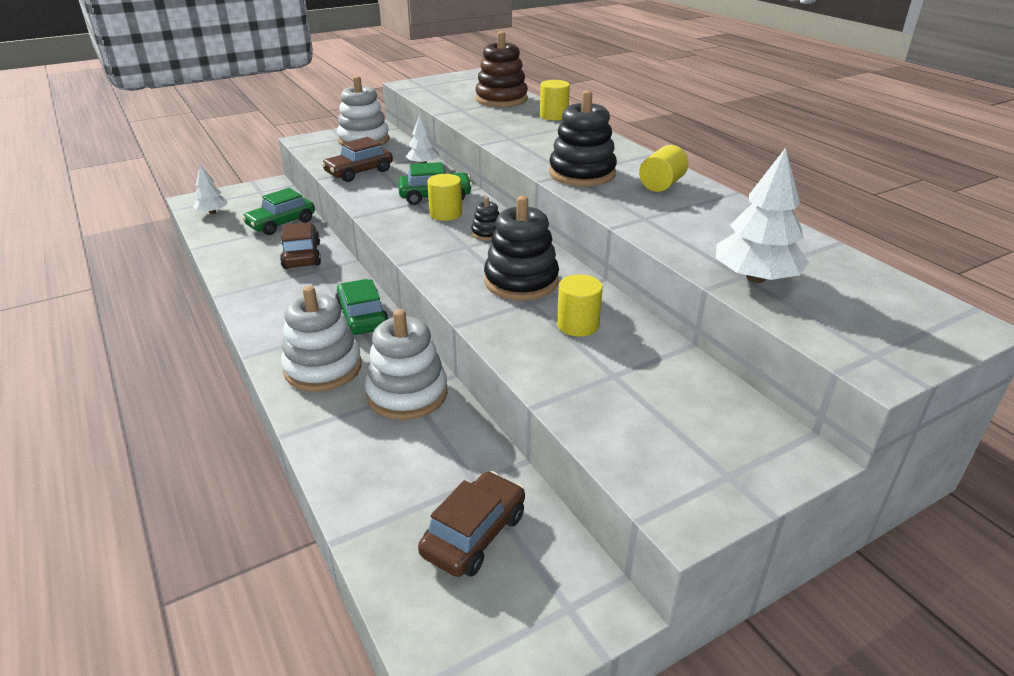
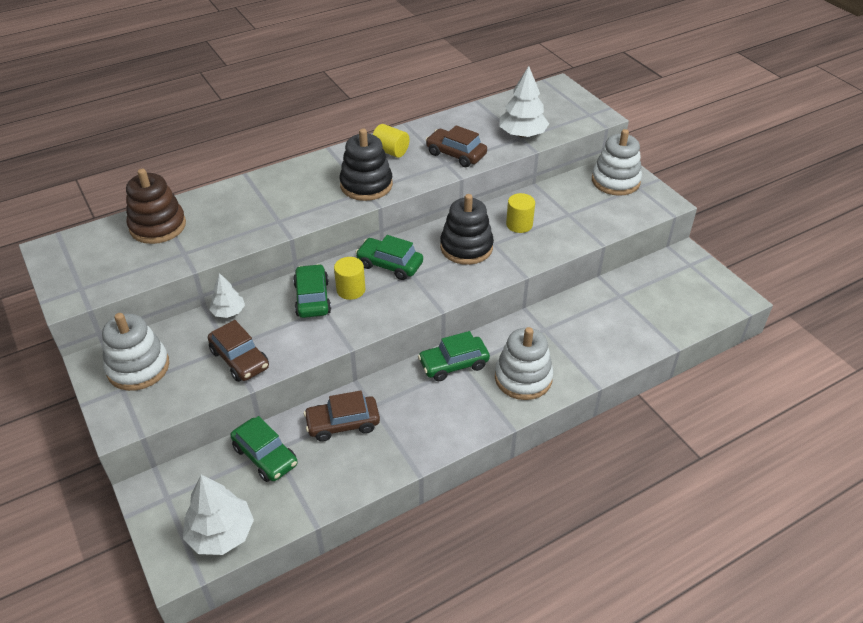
camera: 90 degrees left, 10 degrees up
white tree [193,165,227,214] -> white tree [183,475,254,555], size x1.67
white stacking toy [365,309,448,420] -> white stacking toy moved to [592,129,642,196]
brown car [418,471,525,577] -> brown car moved to [425,125,487,167]
black stacking toy [471,197,500,240] -> green car [355,235,423,280]
yellow cylinder [540,80,570,120] -> none

